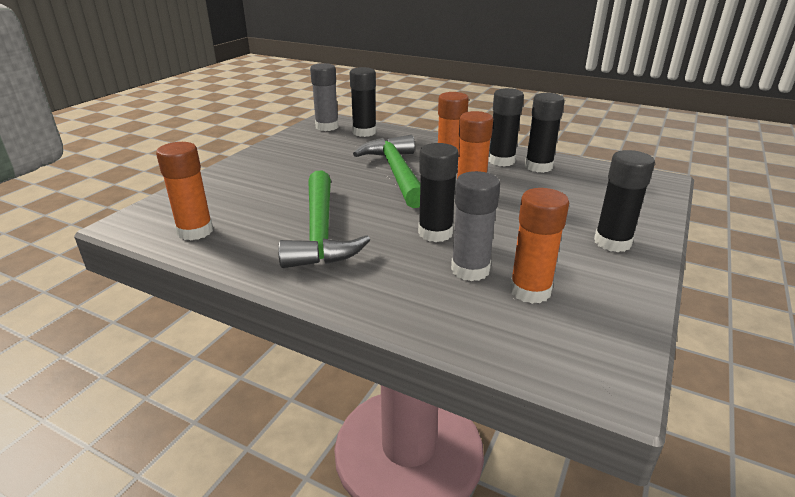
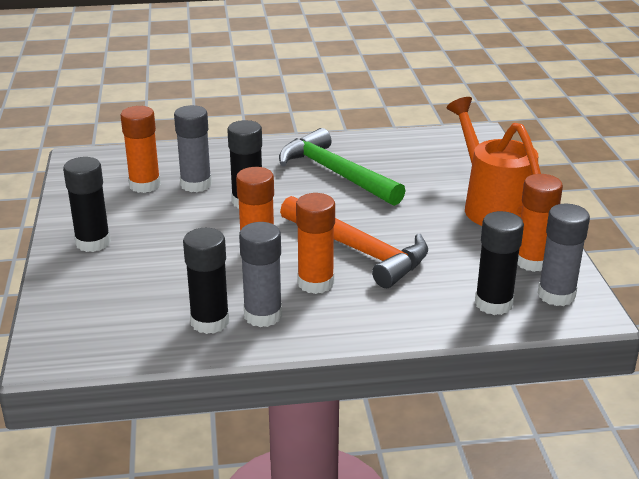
camera: 145 degrees right, 0 degrees up
orange glue stick [156,142,213,240] -> orange glue stick moved to [517,174,563,272]
green hammer [353,135,420,208] -> orange hammer [280,196,428,288]
black glue stick [488,88,524,167] -> grey glue stick [239,222,282,327]
none -> orange watering can [447,97,541,226]

